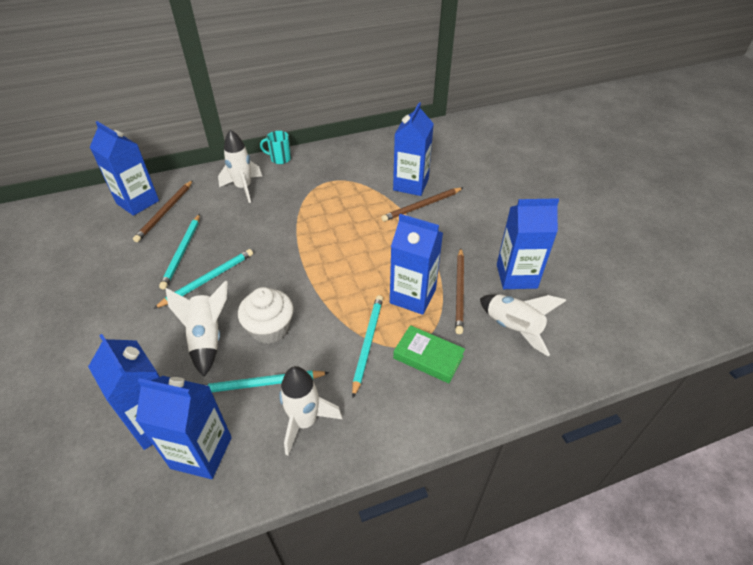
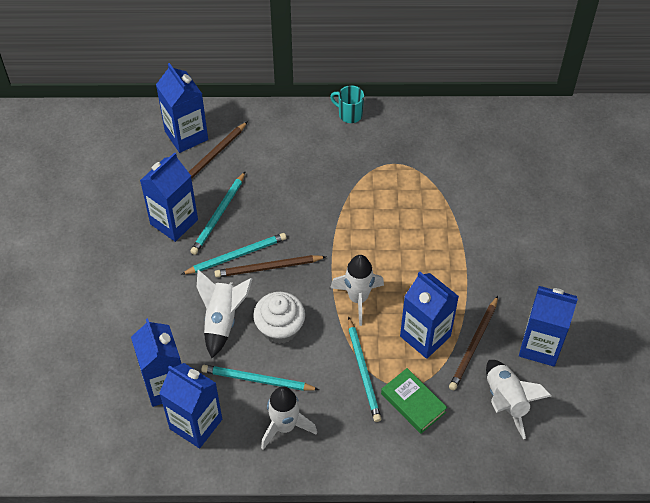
camera: 20 degrees right, 10 degrees up
white rocket [218,130,262,203] -> white rocket moved to [330,255,384,326]
turquoise pencil [352,295,383,398] -> turquoise pencil turned 135 degrees clockwise [348,316,381,422]
brown pencil [381,188,463,222] -> brown pencil moved to [214,255,326,277]
blue carton [393,102,434,196] -> blue carton moved to [140,152,198,242]

